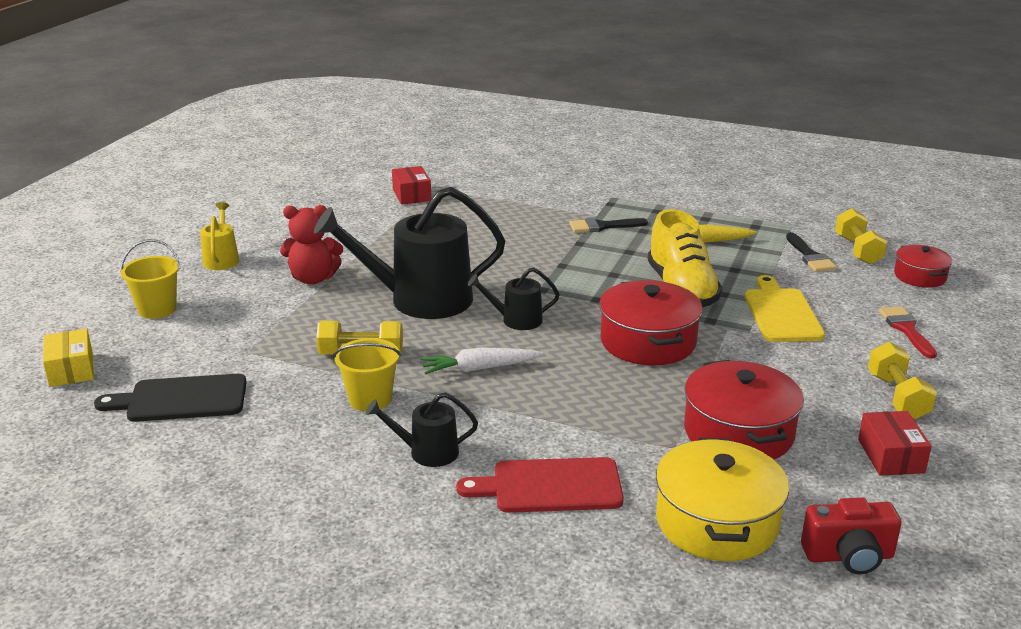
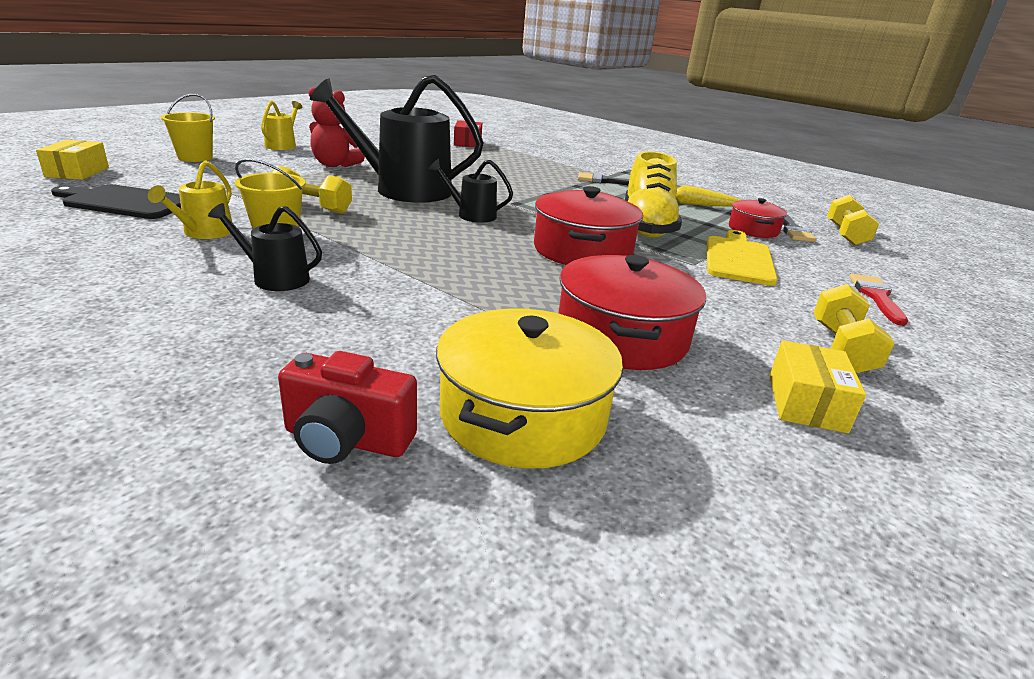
camera: 15 degrees right, 0 degrees up
white carrot [421,348,543,375] -> none
red cutting board [456,457,624,513] -> none
red camera [801,498,902,574] -> red camera moved to [278,351,417,464]
red box [858,411,932,476] -> yellow box [769,340,866,433]
red pot [894,245,952,288] -> red pot moved to [729,198,787,238]
none -> yellow watering can [148,160,232,239]

